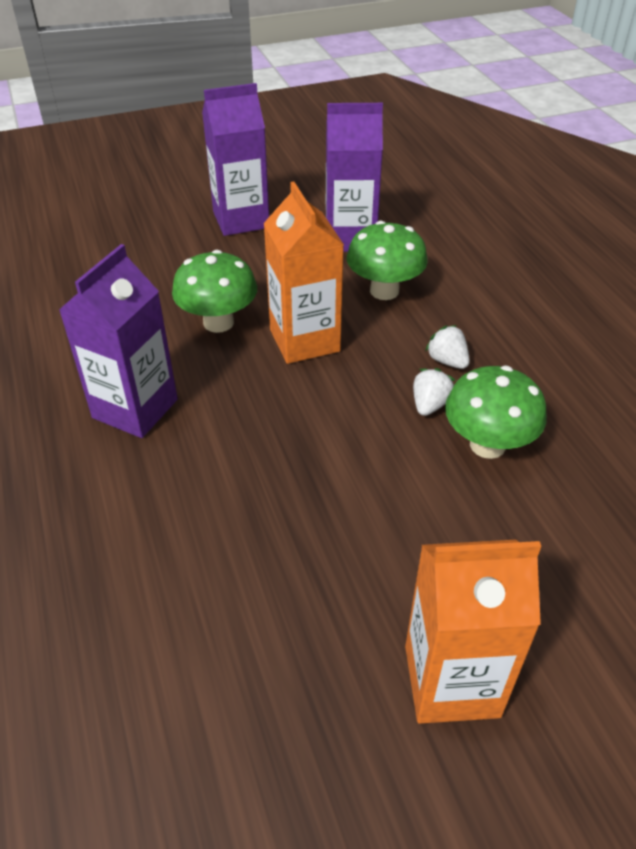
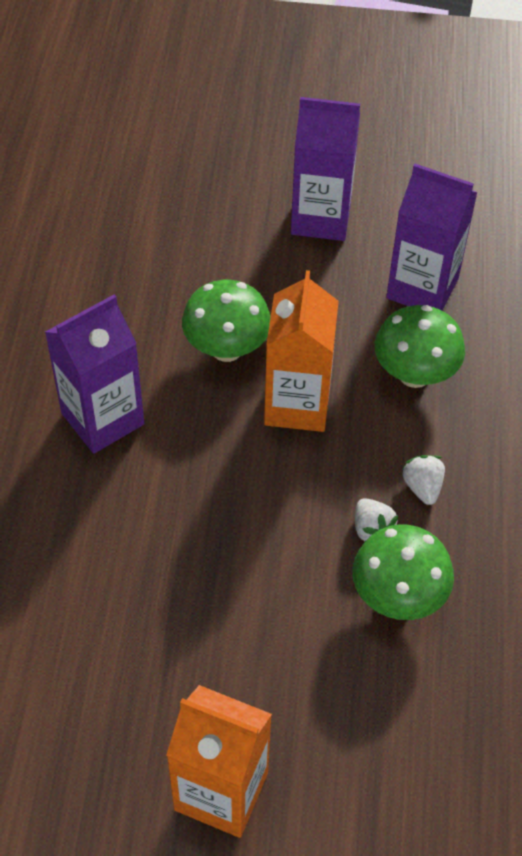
camera: 25 degrees right, 10 degrees up
white strawberry [413,368,455,416] -> white strawberry turned 105 degrees clockwise [355,498,398,541]

